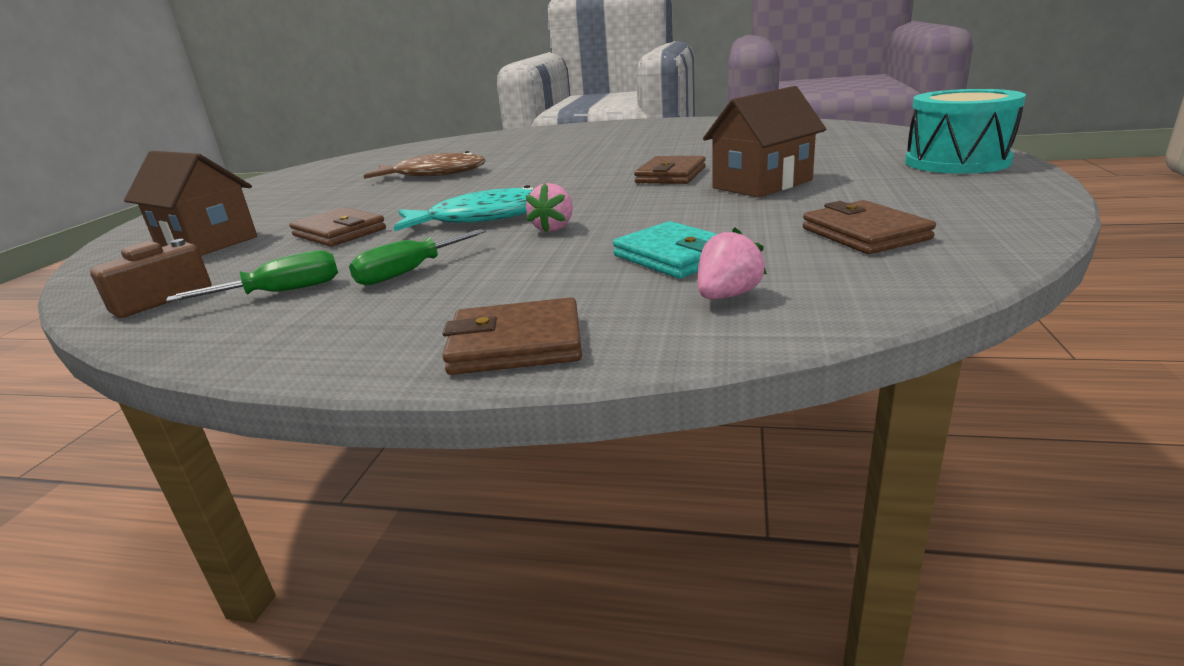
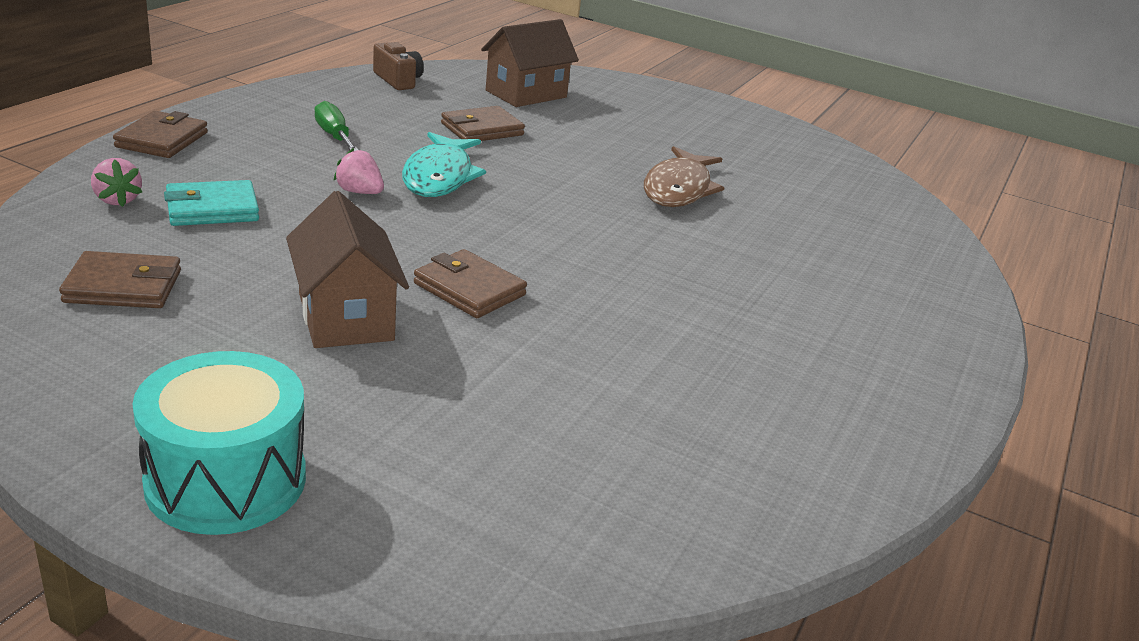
camera: 100 degrees right, 5 degrees up
green screwdriver [166,250,338,302] -> none

